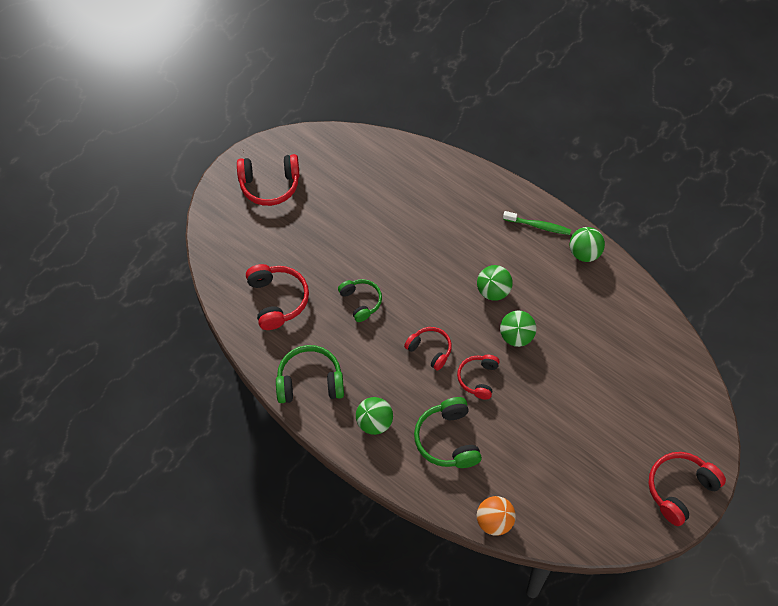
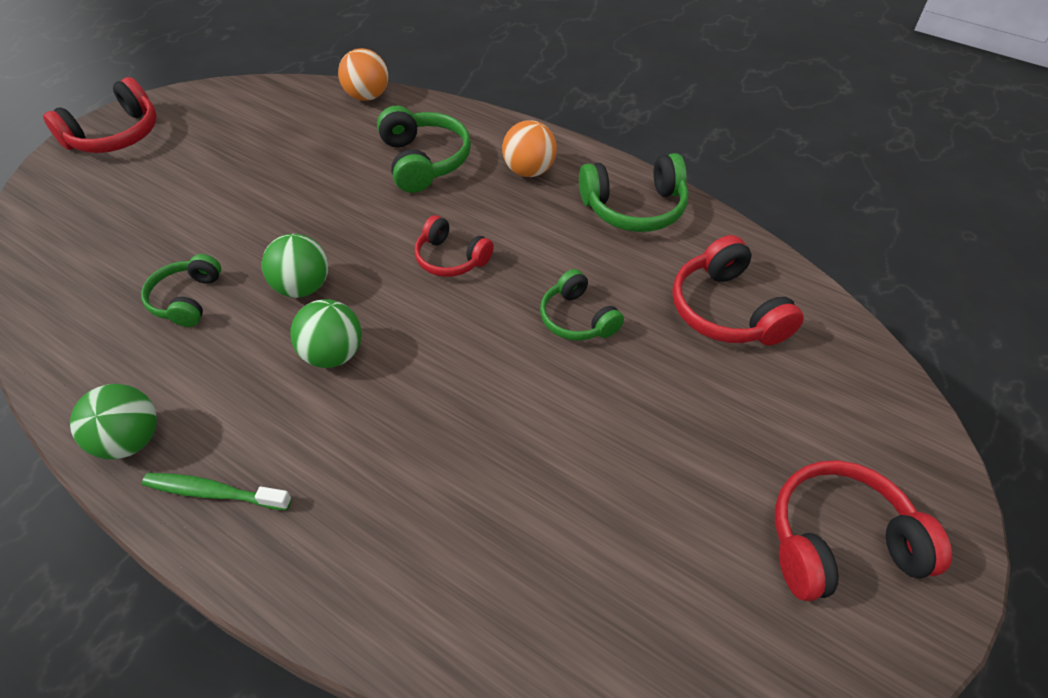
camera: 175 degrees right, 10 degrees down
green ball [356,397,393,435] -> orange ball [502,120,557,177]
red headphones [457,355,500,400] -> none
none -> green headphones [141,254,221,327]

